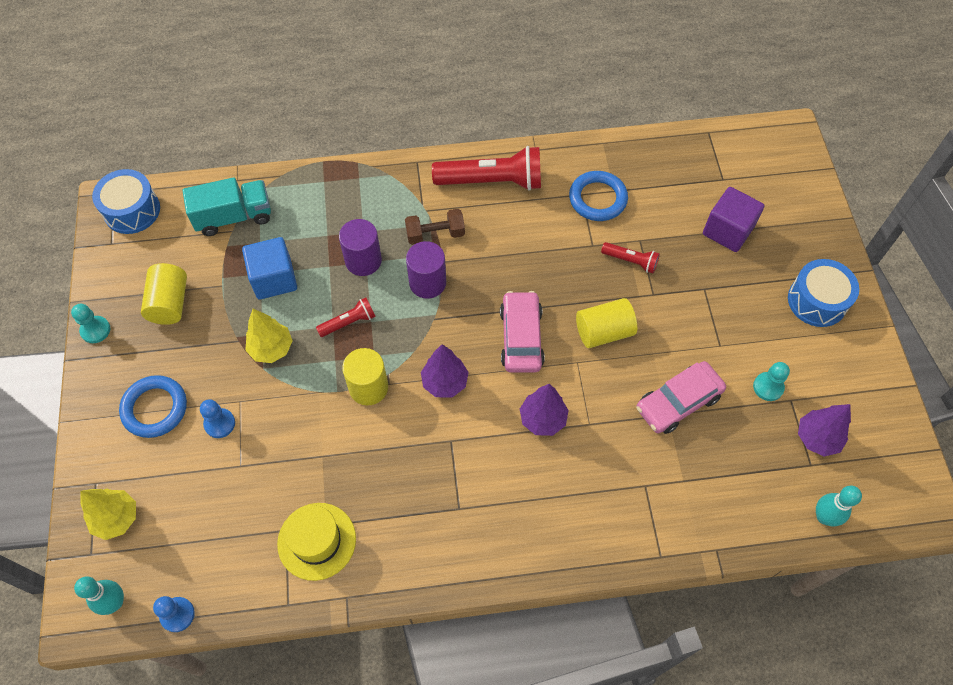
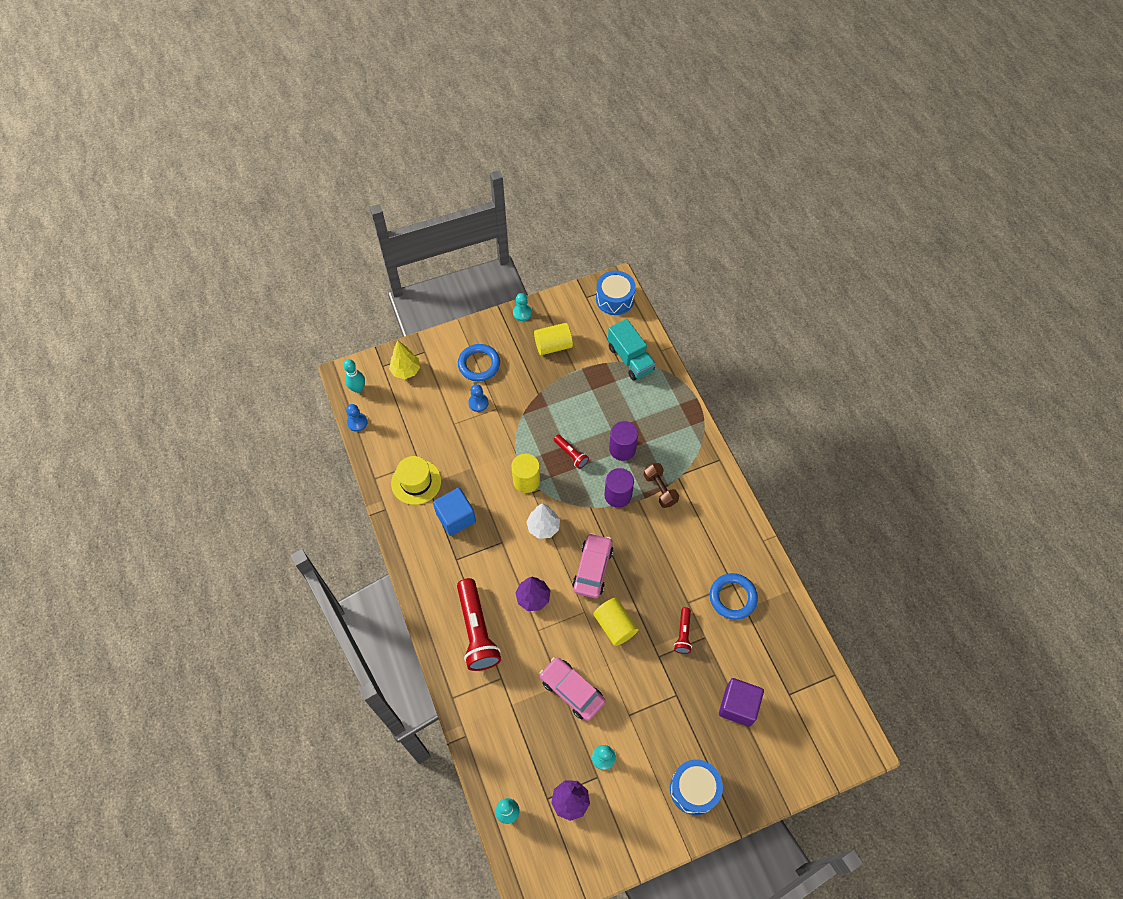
camera: 75 degrees right, 0 degrees up
blue cube [242,237,297,299] -> blue cube moved to [433,488,476,536]
yellow tree [245,308,293,363] -> none
purple tree [421,344,469,397] -> white tree [526,503,560,539]
red flashlight [432,146,541,191] -> red flashlight moved to [457,578,501,671]
pink car [500,291,545,373] -> pink car turned 60 degrees counterclockwise [572,533,613,598]

